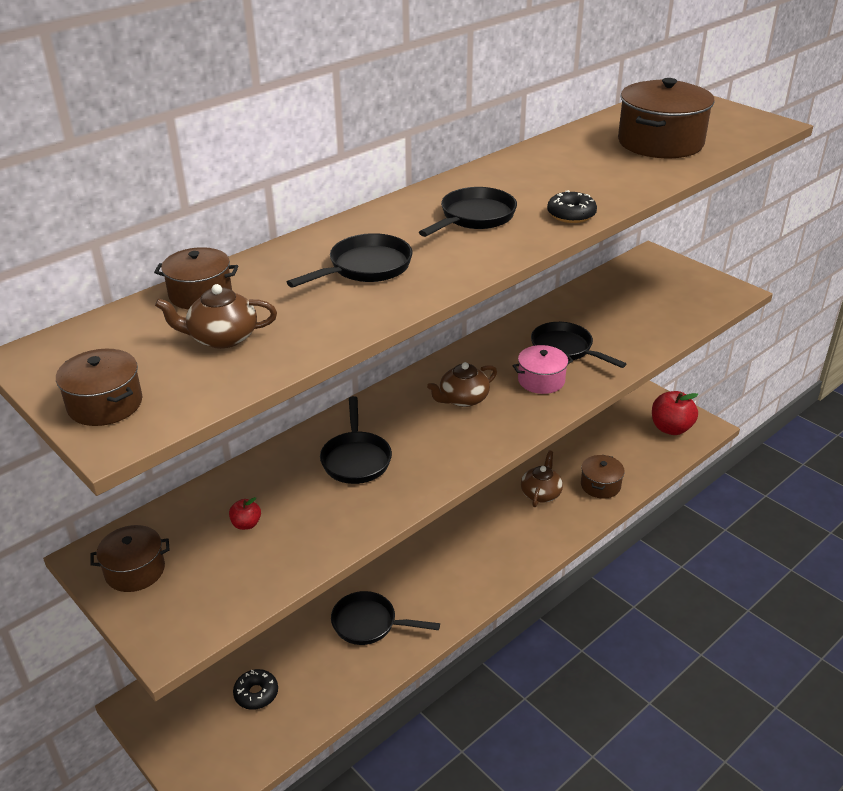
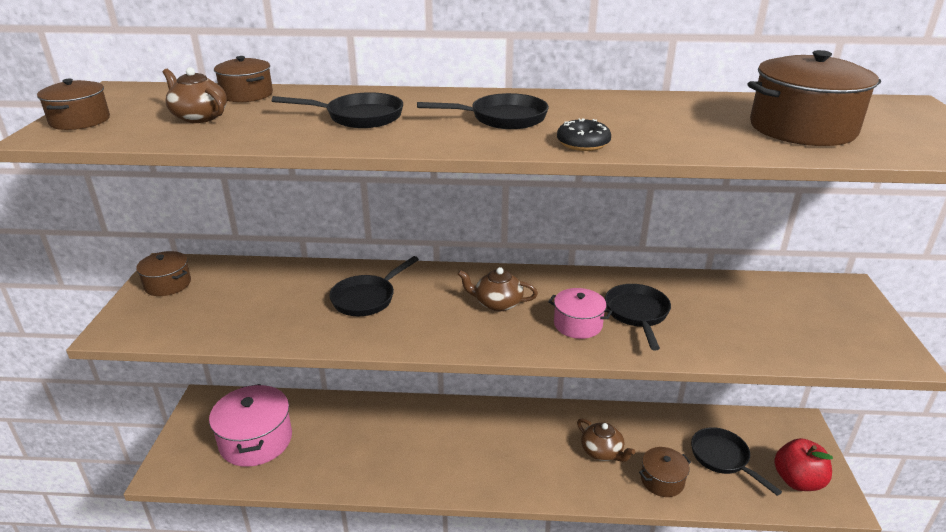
camera: 45 degrees right, 5 degrees down
red apple [229,497,261,530] -> none
black donut [233,669,278,710] -> pink pot [209,384,292,467]
black pan [331,591,440,645] -> black pan moved to [691,427,782,496]
brown teapot [521,450,563,507] -> brown teapot turned 75 degrees clockwise [577,419,635,462]

